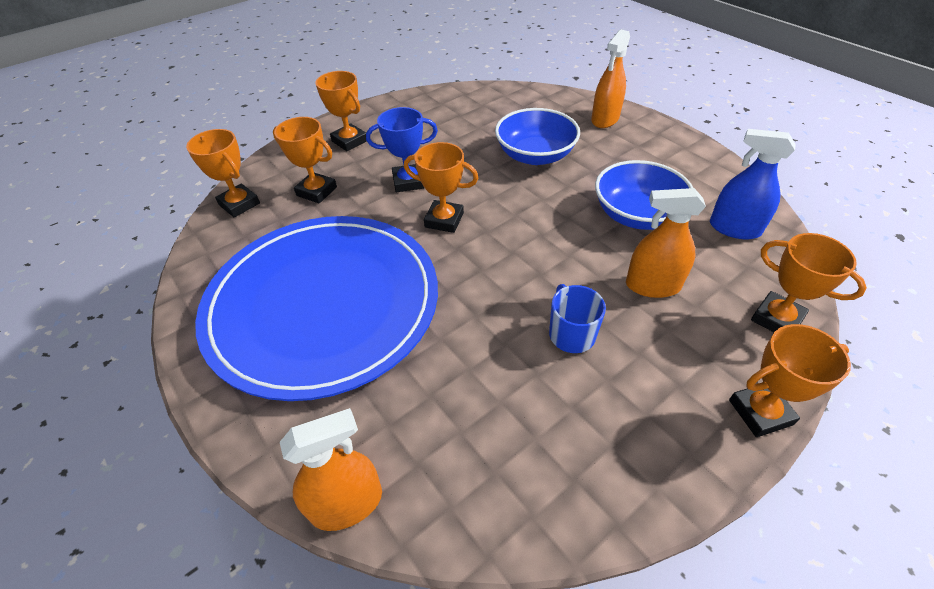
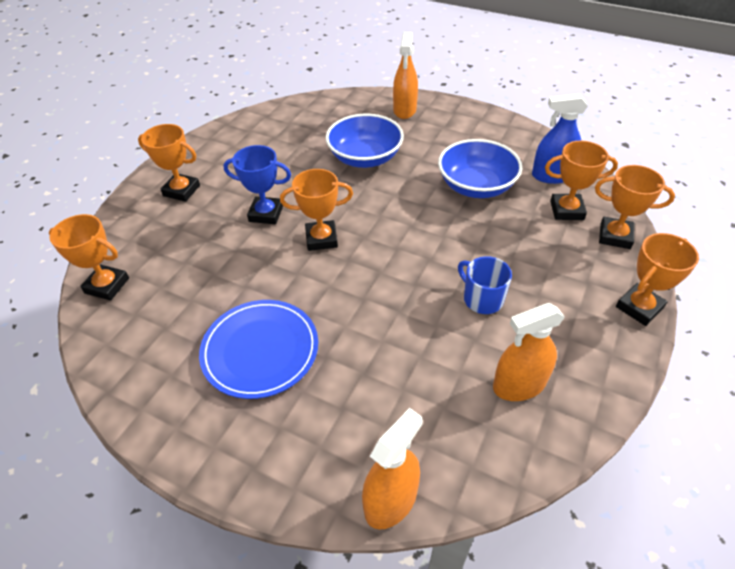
camera: 25 degrees left, 0 degrees up
blue plate [195,216,438,401] -> blue plate [199,300,318,399], size x0.52
orange trophy [273,117,337,203] -> orange trophy moved to [545,141,618,220]
blue trophy [366,107,438,192] -> blue trophy turned 45 degrees clockwise [223,145,291,224]
orange spray bottle [626,188,706,298] -> orange spray bottle moved to [493,303,565,401]

